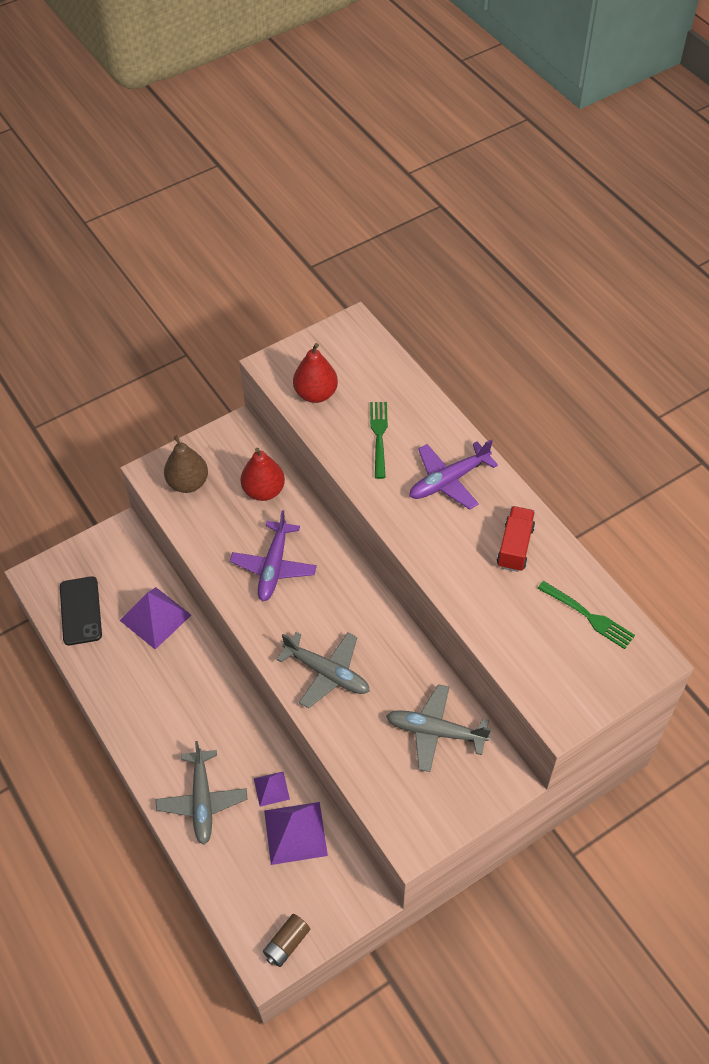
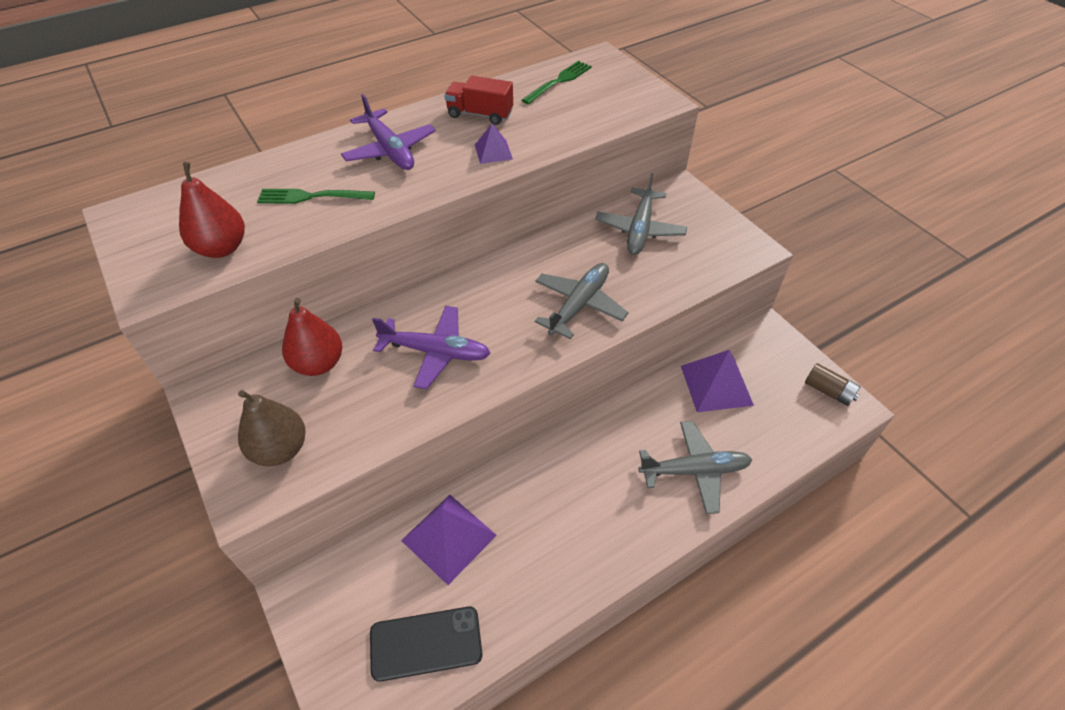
camera: 90 degrees left, 5 degrees down
purple pyramid [254,772,290,807] -> purple pyramid moved to [475,124,513,164]

